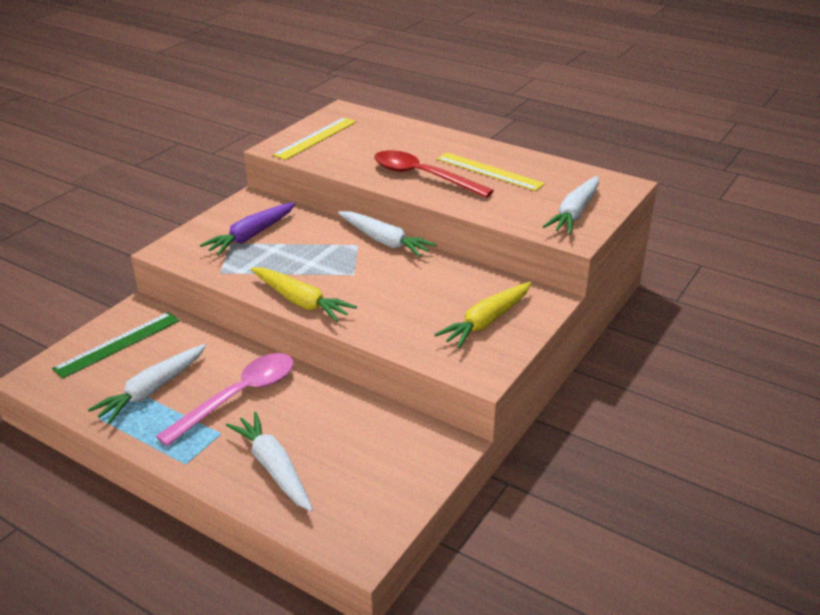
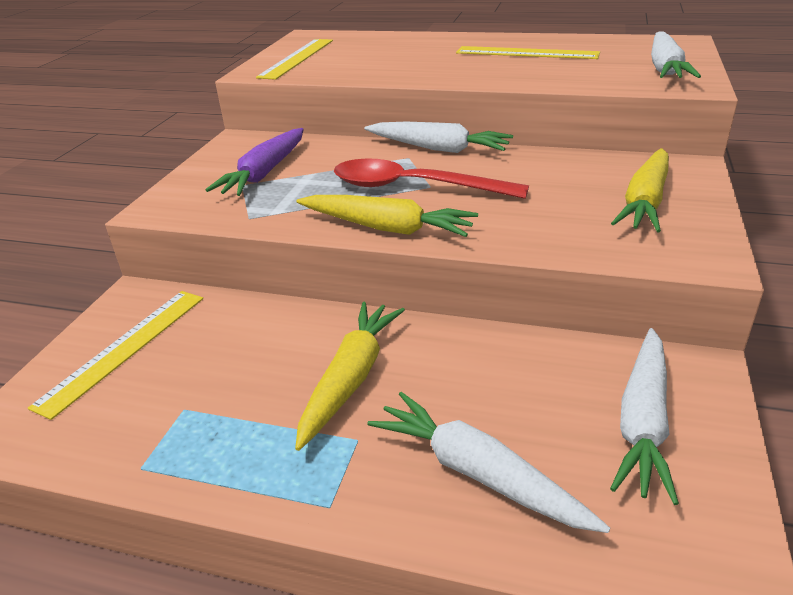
camera: 15 degrees left, 0 degrees up
green ruler [52,312,180,379] -> yellow ruler [28,291,203,420]
white carrot [88,344,206,424] -> white carrot moved to [610,328,679,505]
pink spoon [156,353,294,446] -> yellow carrot [295,302,405,451]
red spoon [374,150,494,198] -> red spoon moved to [334,158,529,199]

